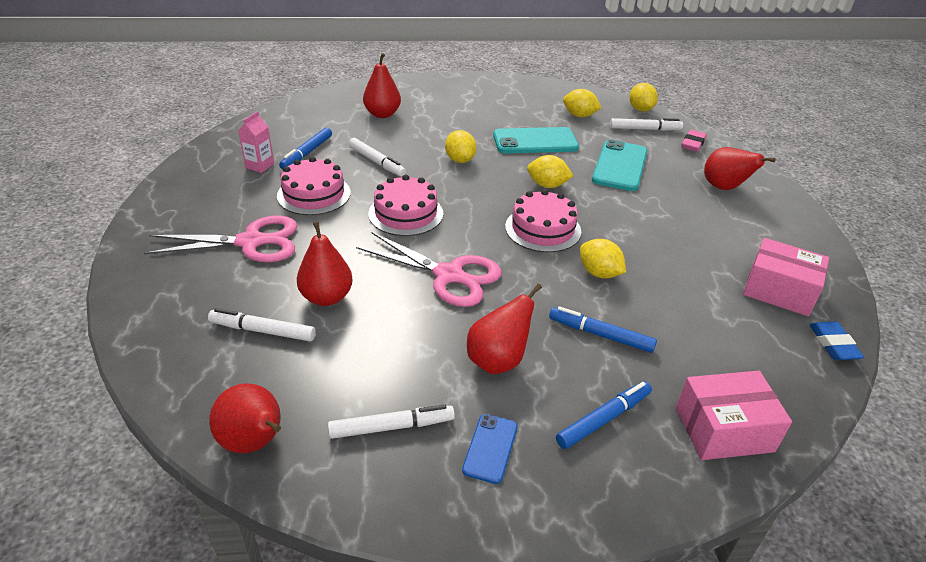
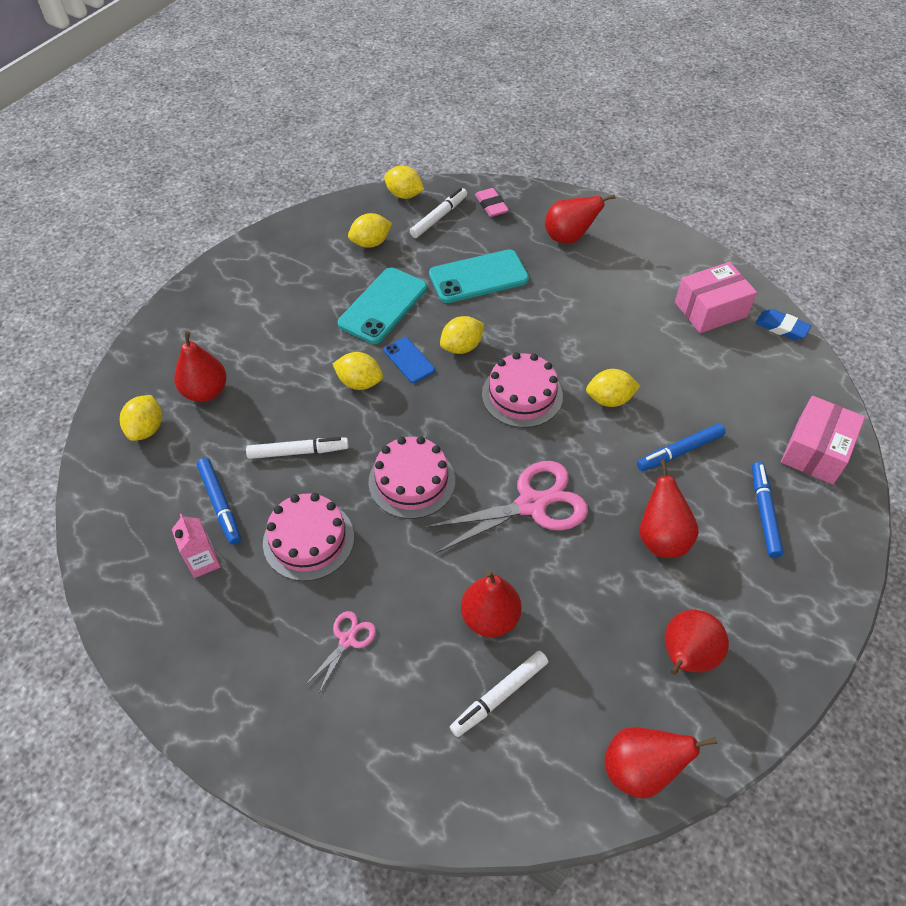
camera: 50 degrees left, 15 degrees up
pink scissors [144,216,297,262] -> pink scissors [306,611,376,693], size x0.49
white marker [328,405,455,439] -> red pear [665,610,729,675]
blue phone [462,414,518,484] -> blue phone moved to [384,337,435,383]
turquoise phone [592,140,647,191] -> turquoise phone turned 75 degrees counterclockwise [429,249,529,303]
none -> yellow lemon [120,395,162,441]

